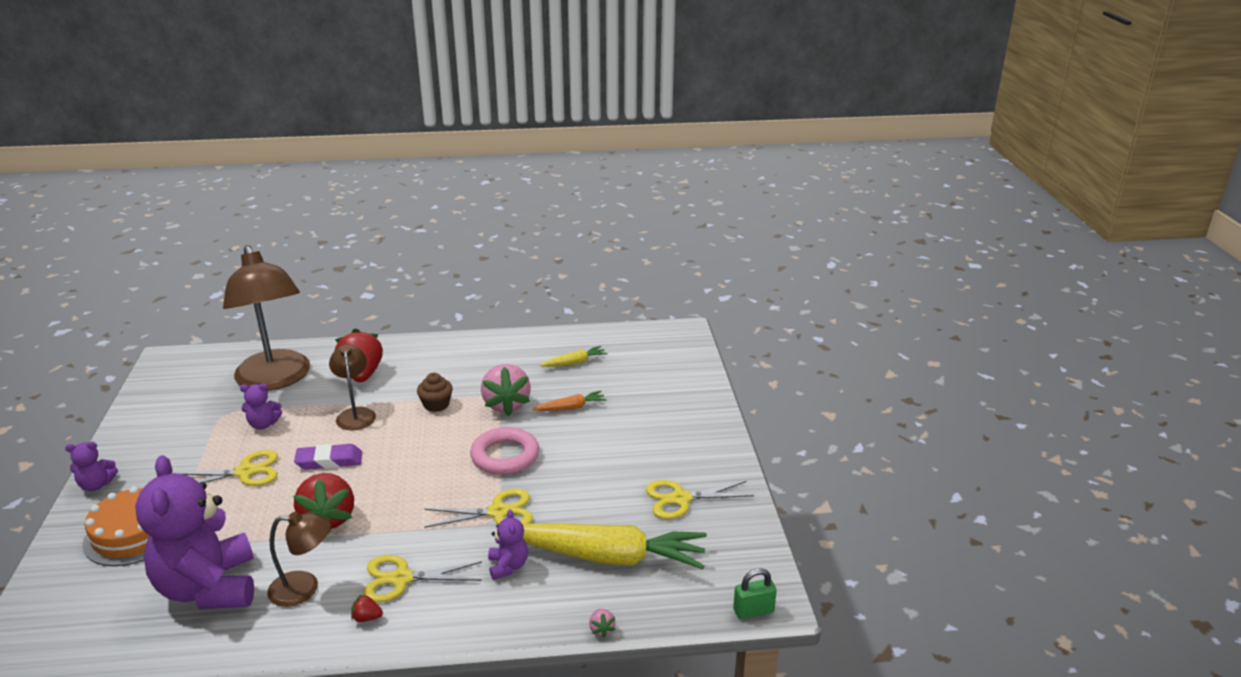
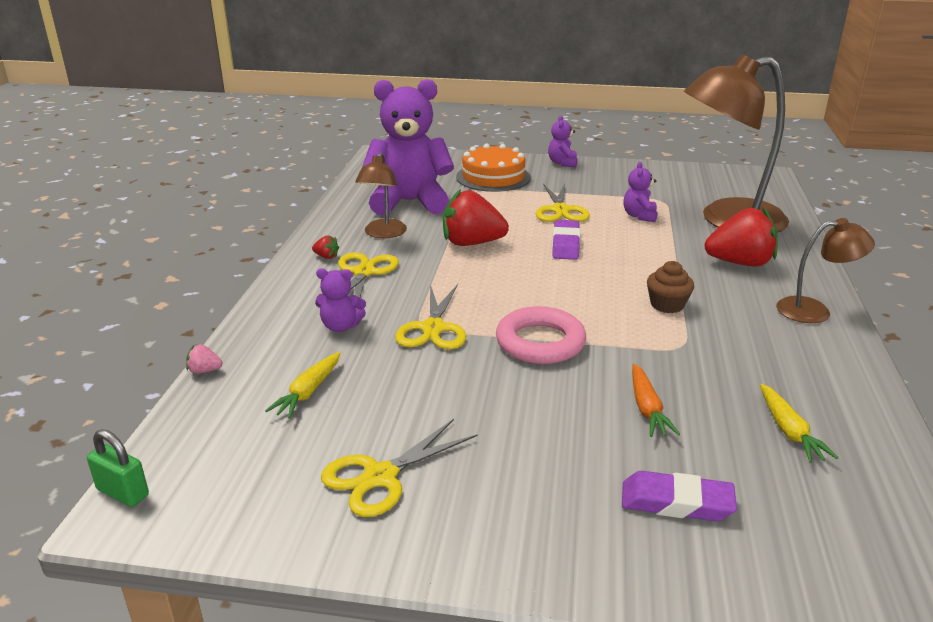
camera: 105 degrees right, 0 degrees up
brown lamp [329,344,376,430] -> brown lamp moved to [776,218,875,323]
red strawberry [351,594,383,622] -> red strawberry turned 90 degrees clockwise [312,236,339,259]
pink strawberry [481,364,531,416] -> none
yellow carrot [522,523,707,569] -> yellow carrot [265,352,340,419], size x0.44
yellow scissors [646,480,754,519] -> yellow scissors turned 135 degrees counterclockwise [321,419,478,517]
green padlock [733,568,777,619] -> green padlock turned 60 degrees counterclockwise [87,429,149,507]
none -> purple eraser [622,471,737,521]

